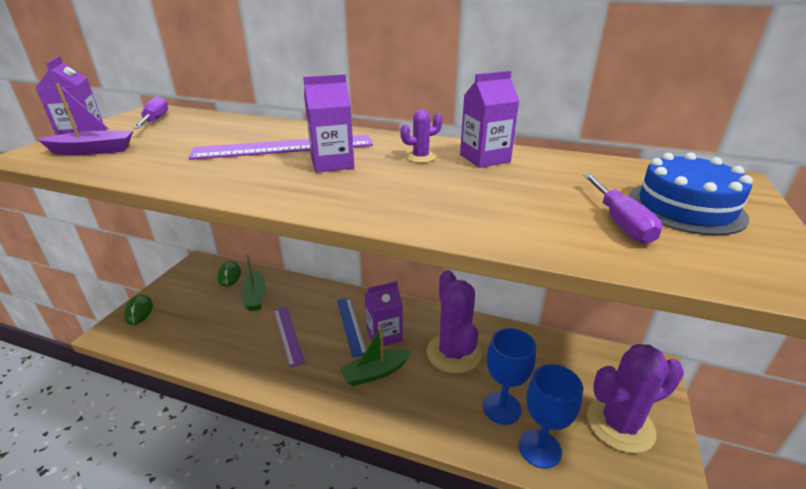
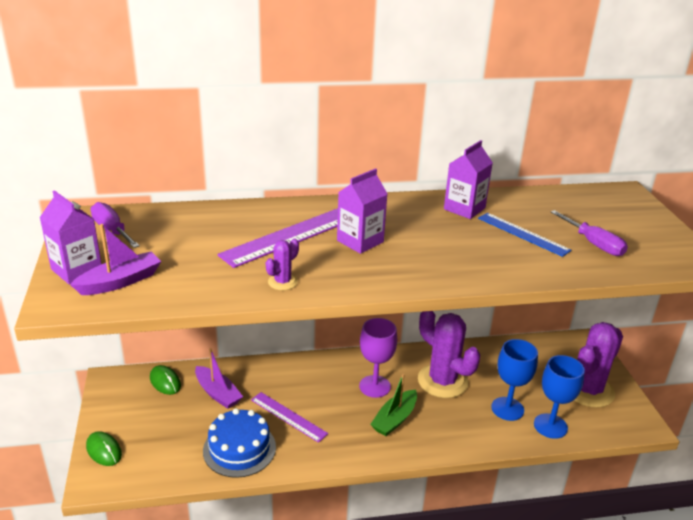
camera: 30 degrees left, 0 degrees up
green boat [241,253,266,311] -> purple boat [195,348,243,409]
blue ruler [337,298,366,357] -> blue ruler moved to [478,213,572,257]
purple carton [365,281,403,347] -> purple goblet [359,318,397,398]
purple cactus [400,109,442,163] -> purple cactus moved to [266,238,299,290]
blue cake [628,152,753,235] -> blue cake moved to [203,408,276,478]

